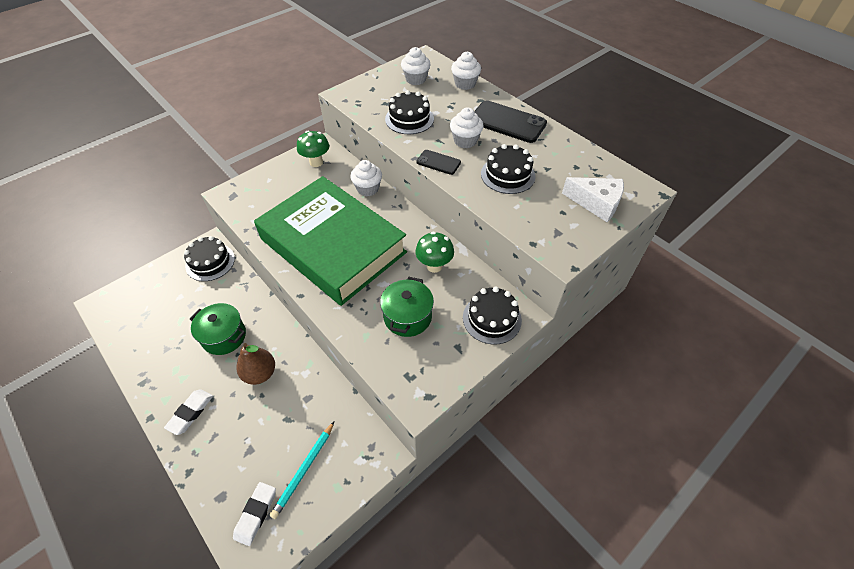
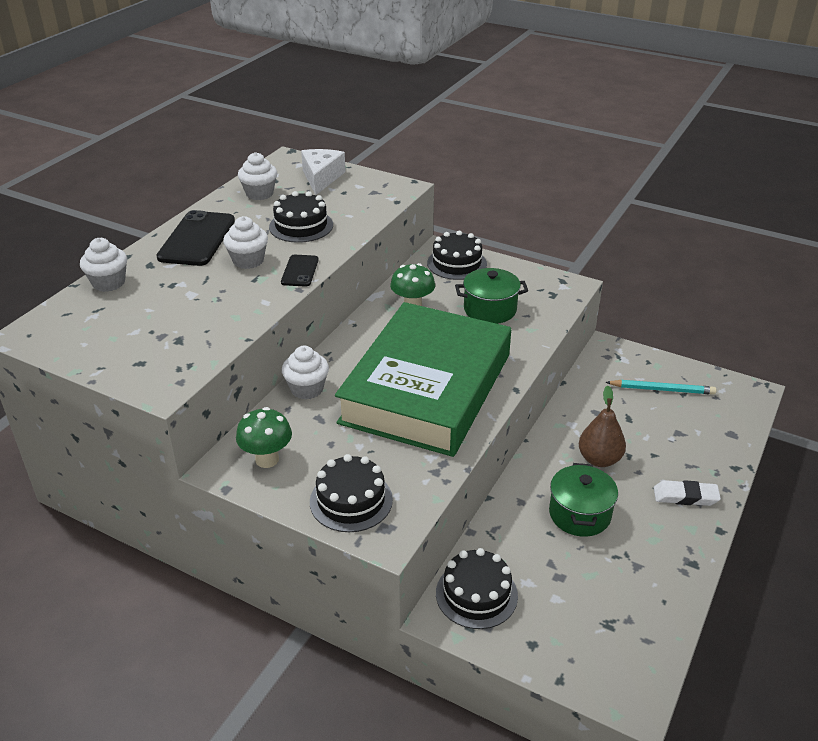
camera: 110 degrees left, 15 degrees down
white eraser [233,482,276,546] -> none
black cake [385,90,434,134] -> black cake moved to [310,454,393,532]
white cupcake [401,47,431,85] -> white cupcake moved to [238,152,277,200]

